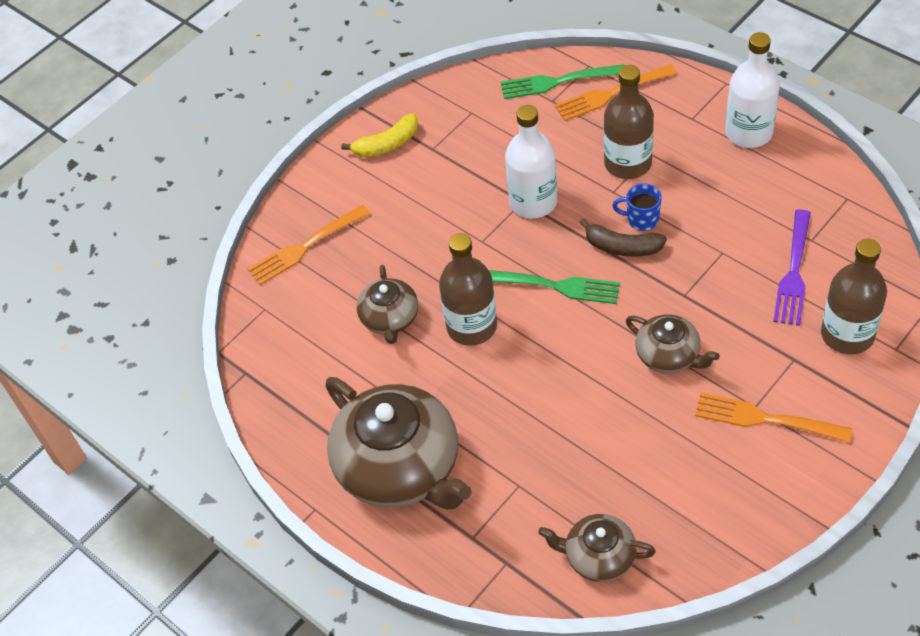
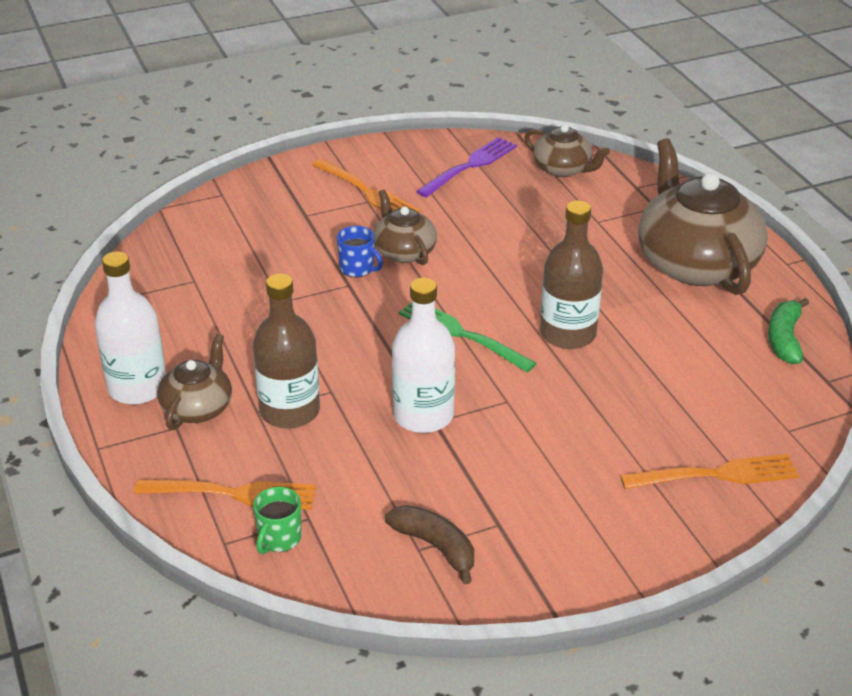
camera: 160 degrees left, 15 degrees down
yellow banana [341,114,418,157] -> none
brown teapot [357,265,418,344] -> brown teapot moved to [157,334,232,430]
green fork [501,64,625,99] -> green mug [253,487,302,554]
brown banana [579,218,667,257] -> brown banana moved to [385,505,474,584]
blue mug [612,183,662,231] -> blue mug moved to [337,226,383,277]
purple fork [773,209,811,326] -> purple fork moved to [416,137,517,198]
brown bottle [821,239,887,354] -> none
none -> green banana [768,298,809,364]

